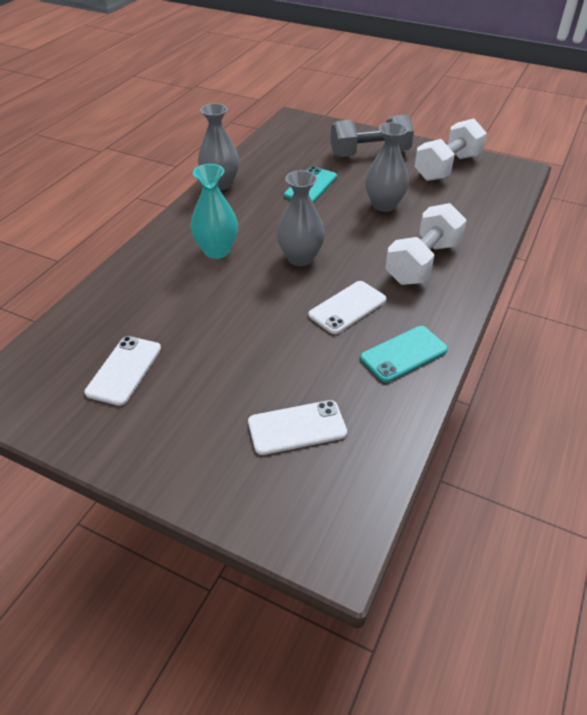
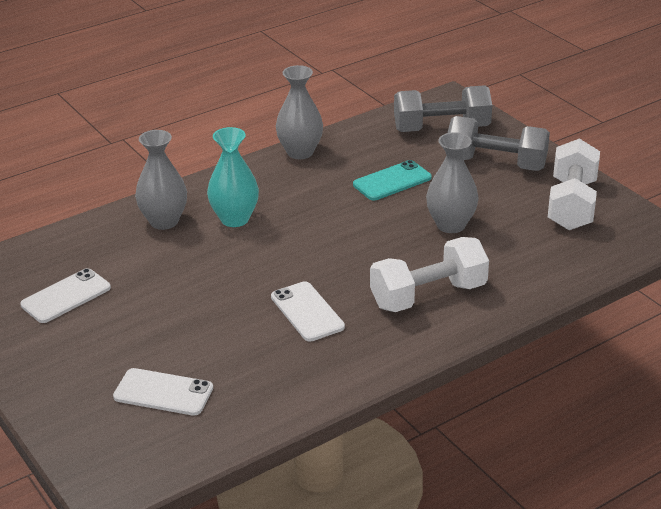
camera: 30 degrees right, 10 degrees down
grey vase [277,170,325,266] -> grey vase moved to [135,130,187,230]
white phone [308,281,386,334] -> white phone turned 75 degrees clockwise [271,281,345,342]
turquoise phone [360,326,448,383] -> none
white dumbbell [415,118,487,181] -> white dumbbell turned 60 degrees counterclockwise [548,138,600,230]
none -> grey dumbbell [394,85,492,132]

